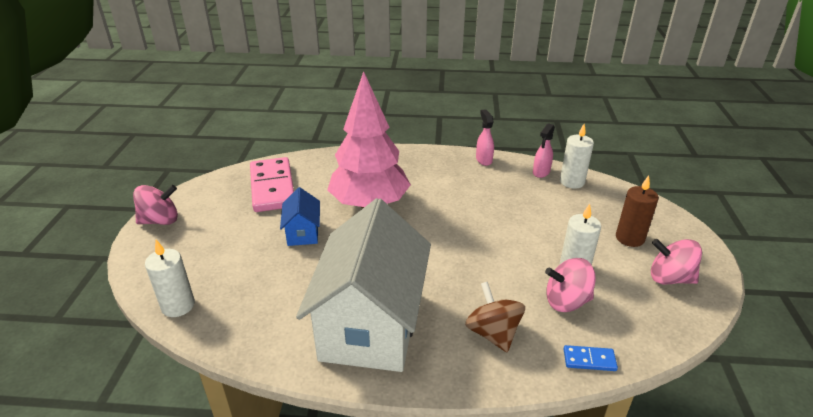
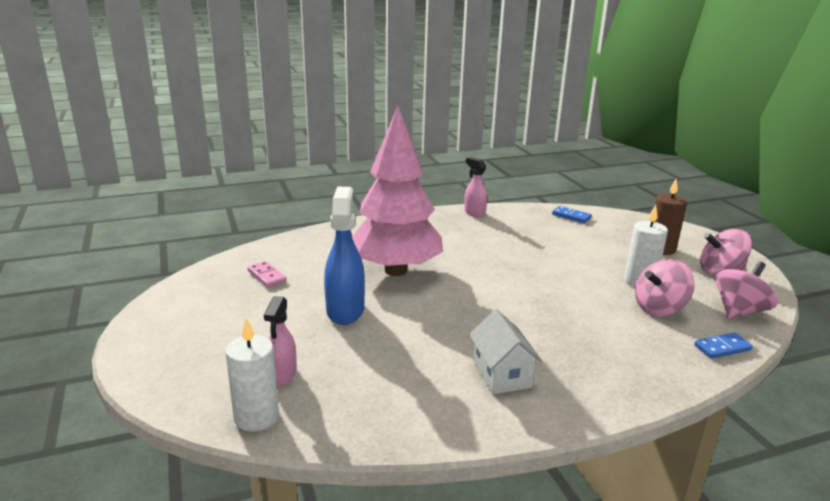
camera: 25 degrees left, 10 degrees down
pink spinning top [133,185,178,225] -> pink spinning top moved to [716,261,778,319]
pink domino [250,157,294,212] -> pink domino [247,261,286,287], size x0.43
blue house [280,187,320,246] -> blue spray bottle [324,187,365,325]
white house [296,198,431,372] -> white house [469,309,542,394], size x0.43
brown spinning top [465,282,525,352] -> none
pink spray bottle [533,123,555,178] -> pink spray bottle moved to [264,296,297,386]
white candle [560,124,594,189] -> blue domino [552,206,592,223]

